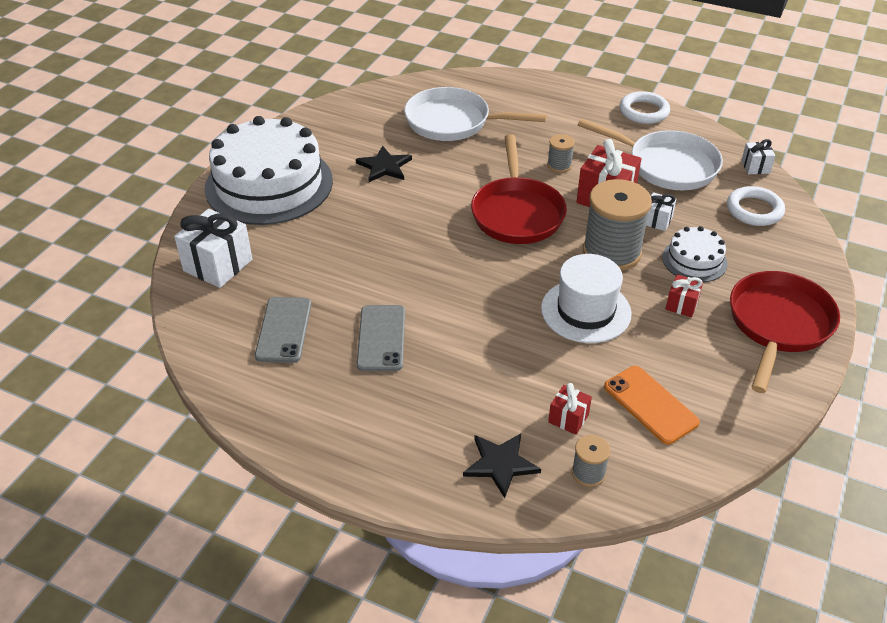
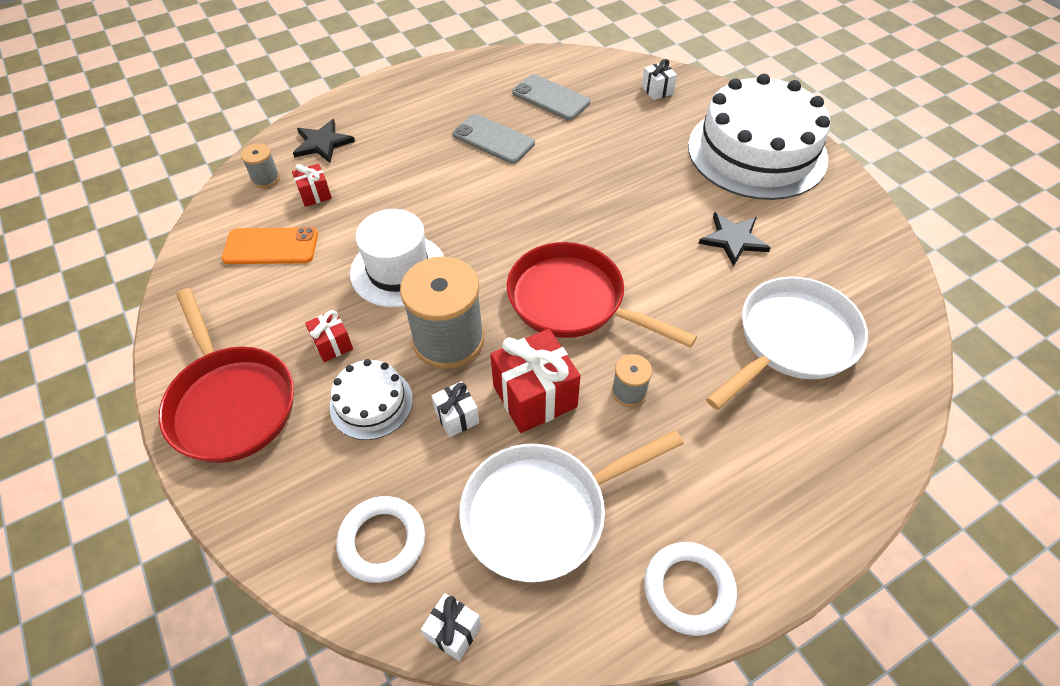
camera: 125 degrees right, 10 degrees up
white gift [174,209,252,288] -> white gift [642,59,677,100], size x0.53

